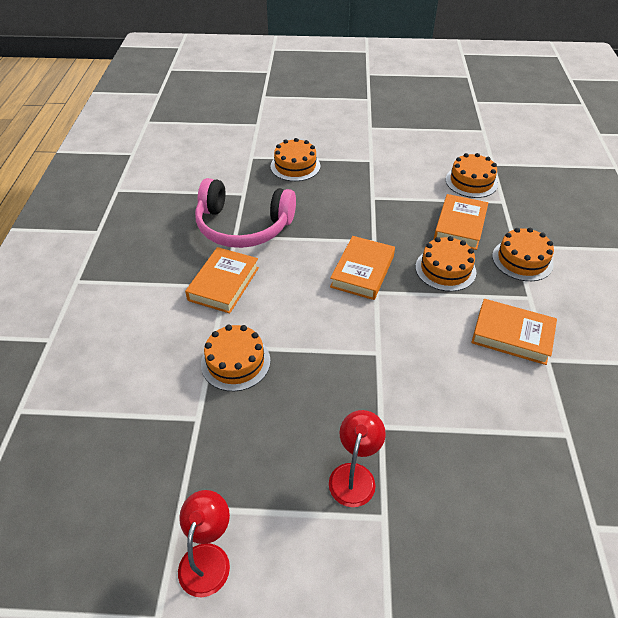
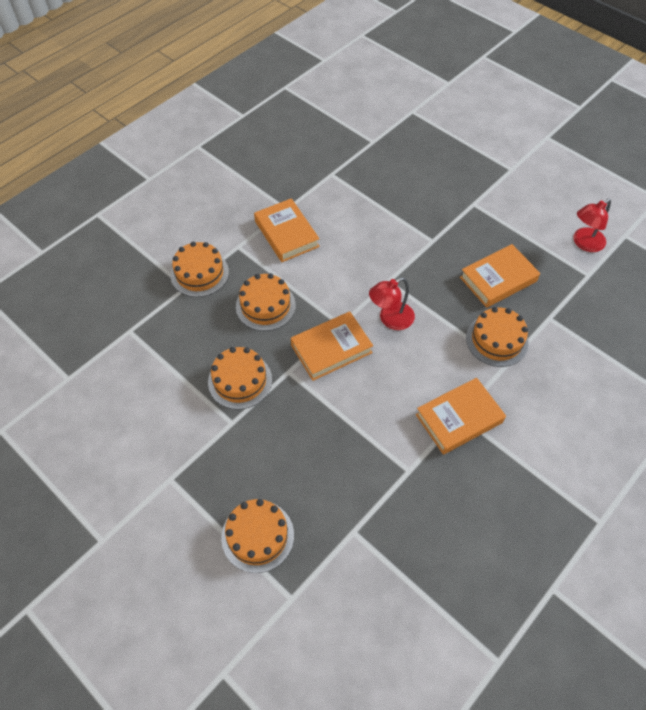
camera: 140 degrees left, 10 degrees up
pink headphones [195,178,296,248] -> none
red lamp [329,410,386,507] -> red lamp moved to [369,277,415,330]
orange book [434,194,488,250] -> orange book moved to [460,244,540,308]
orange cake [446,153,498,198] -> orange cake moved to [208,347,272,410]

